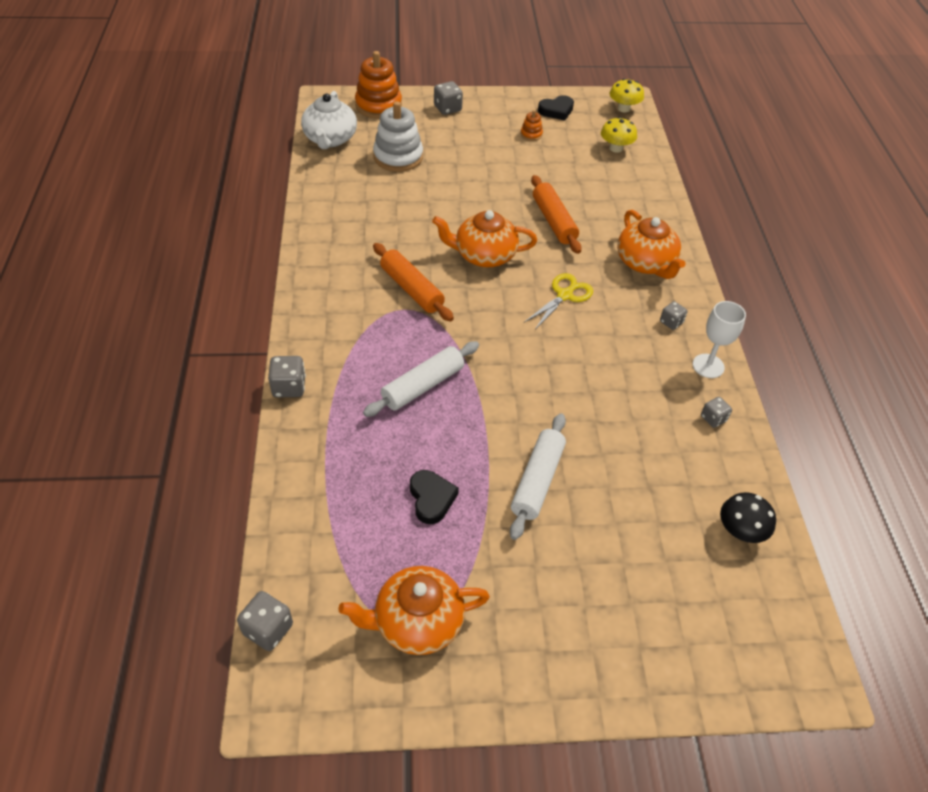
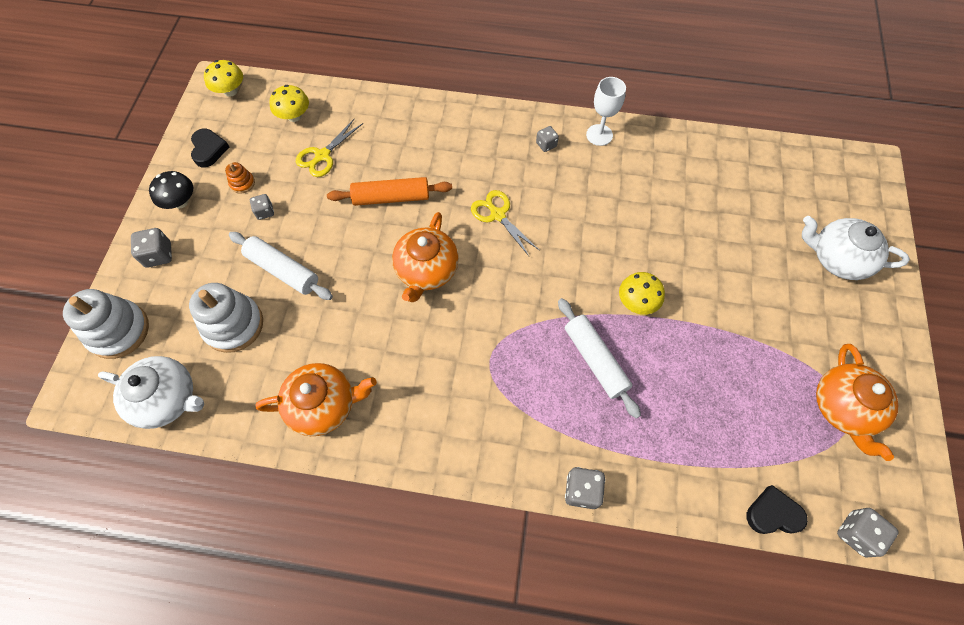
camera: 75 degrees left, 15 degrees up
orange stacking toy [355,51,402,119] -> white stacking toy [63,289,149,359]
orange rolling pin [373,243,454,322] -> none
black heart [410,470,459,524] -> black heart moved to [747,485,808,534]
white rolling pin [510,413,566,540] -> white rolling pin moved to [229,232,333,300]
orange teapot [617,210,686,279] -> orange teapot moved to [256,363,377,436]
grey dice [701,397,732,428] -> grey dice moved to [250,194,274,220]
black mushroom [720,492,776,543] -> black mushroom moved to [149,171,193,209]
none -> yellow scissors [296,119,363,177]
none -> yellow mushroom [619,272,665,315]
none -> white teapot [802,216,910,280]

